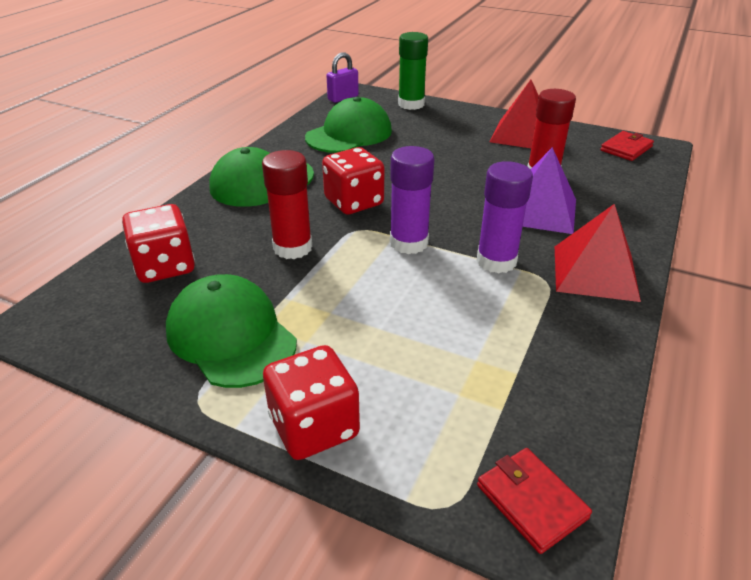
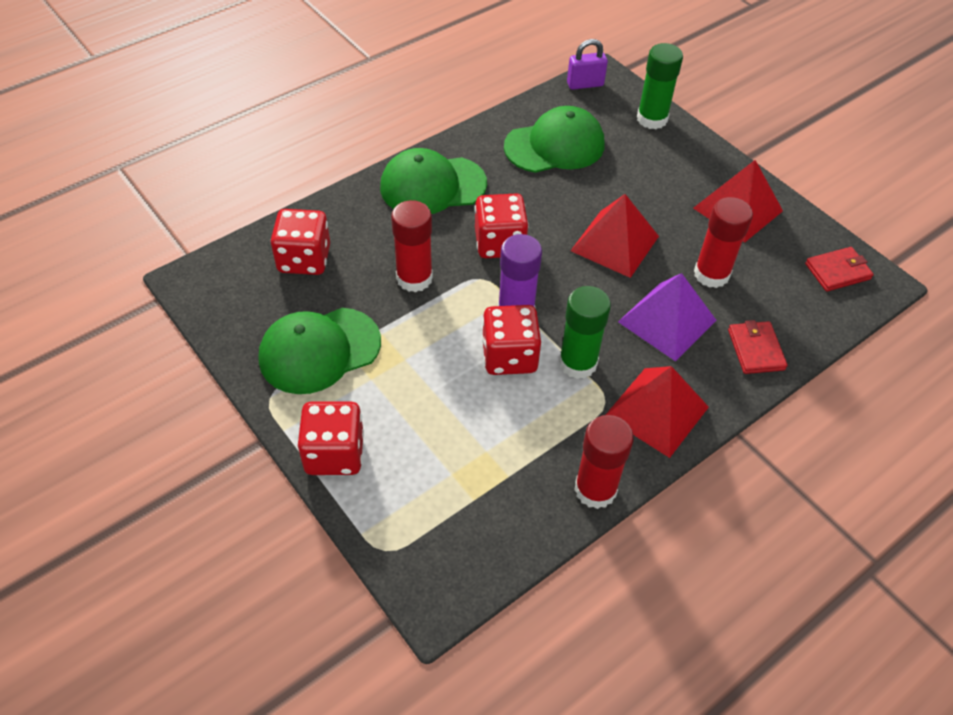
camera: 25 degrees right, 15 degrees up
green cap [166,274,297,388] -> green cap turned 105 degrees counterclockwise [258,308,381,394]
purple glue stick [476,161,533,273] -> green glue stick [559,286,611,379]
red wallet [477,448,592,554] -> red wallet moved to [728,320,788,374]
none -> red dice [482,305,542,375]
none -> red pyramid [571,194,659,278]
none -> red glue stick [574,415,634,509]

